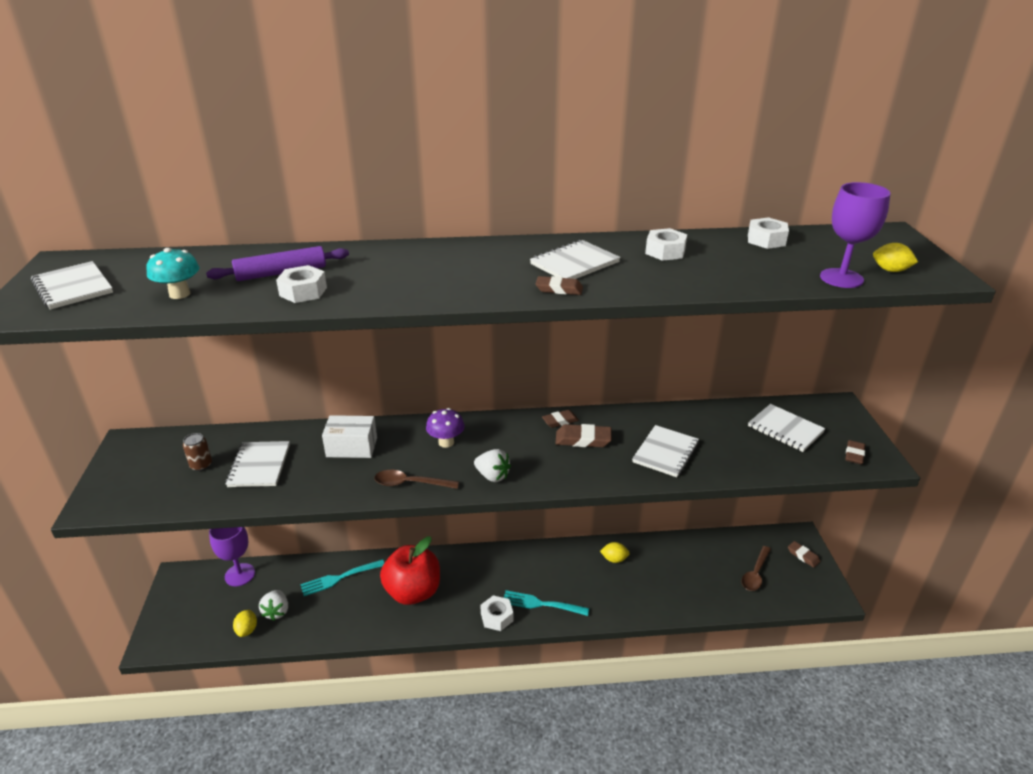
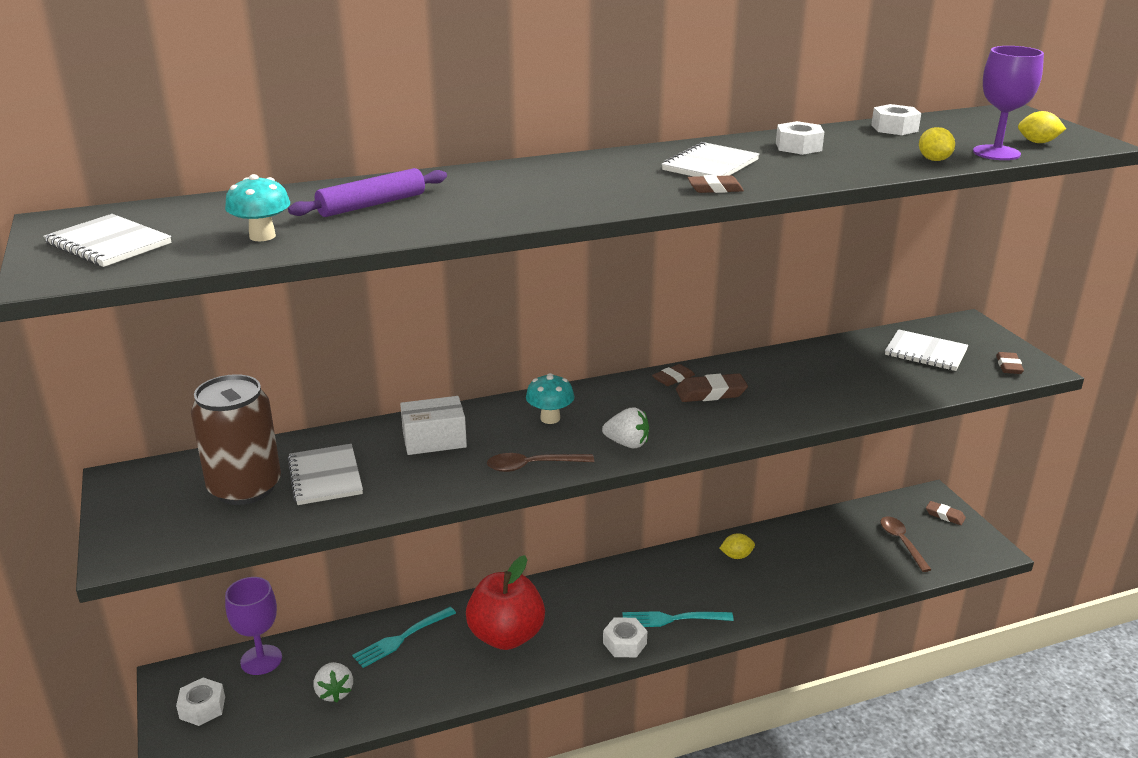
camera: 15 degrees left, 5 degrees down
brown can [183,433,212,471] -> brown can [191,374,281,505], size x2.47
yellow lemon [233,609,257,637] -> yellow lemon moved to [919,127,955,161]
white nut [276,265,327,303] -> white nut moved to [176,677,225,726]
purple mushroom [426,408,465,448] -> turquoise mushroom [526,373,575,424]
white notebook [632,425,699,477] -> none
brown spoon [742,546,771,591] -> brown spoon turned 150 degrees clockwise [880,516,932,572]

